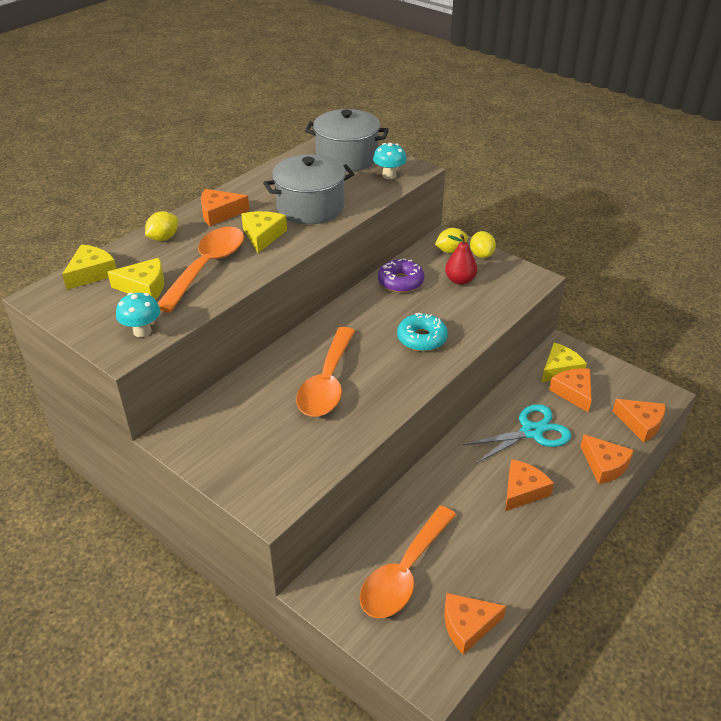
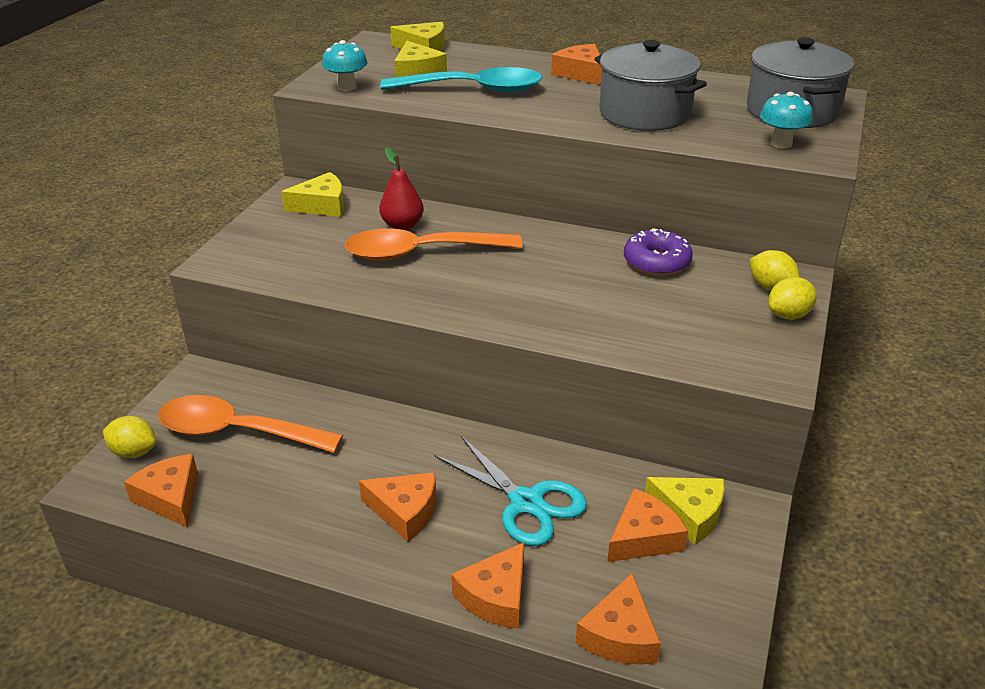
camera: 70 degrees right, 5 degrees down
yellow lemon [145,211,178,241] -> yellow lemon moved to [103,416,156,458]
orange spoon [158,227,244,312] -> turquoise spoon [380,67,543,92]
yellow cheese [241,211,287,253] -> yellow cheese moved to [281,172,344,217]
turquoise donut [397,313,448,352] -> none
red pear [445,234,477,285] -> red pear moved to [379,147,424,230]

